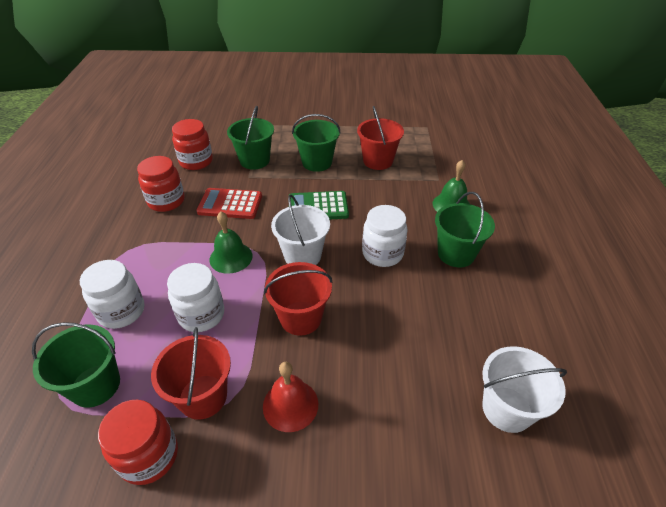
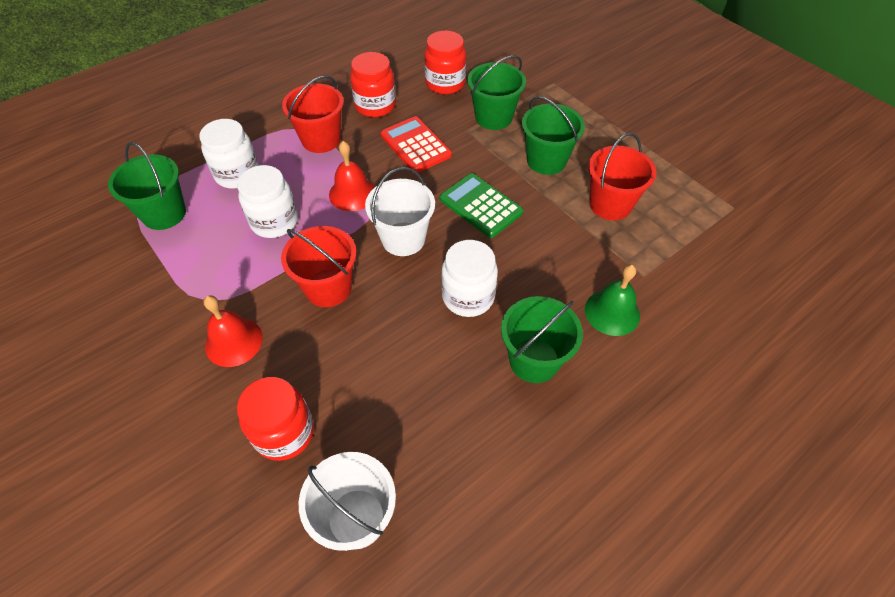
camera: 50 degrees right, 10 degrees up
red jar [98,400,178,485] -> red jar moved to [237,377,314,461]
red bucket [151,327,231,420] -> red bucket moved to [282,75,344,153]
green bell [210,212,253,274] -> red bell [329,141,375,211]

